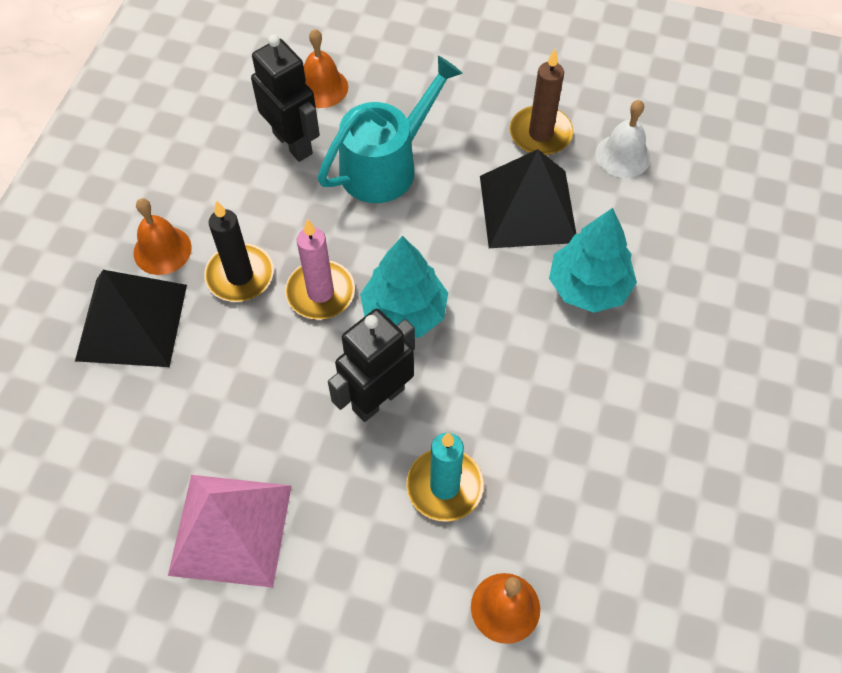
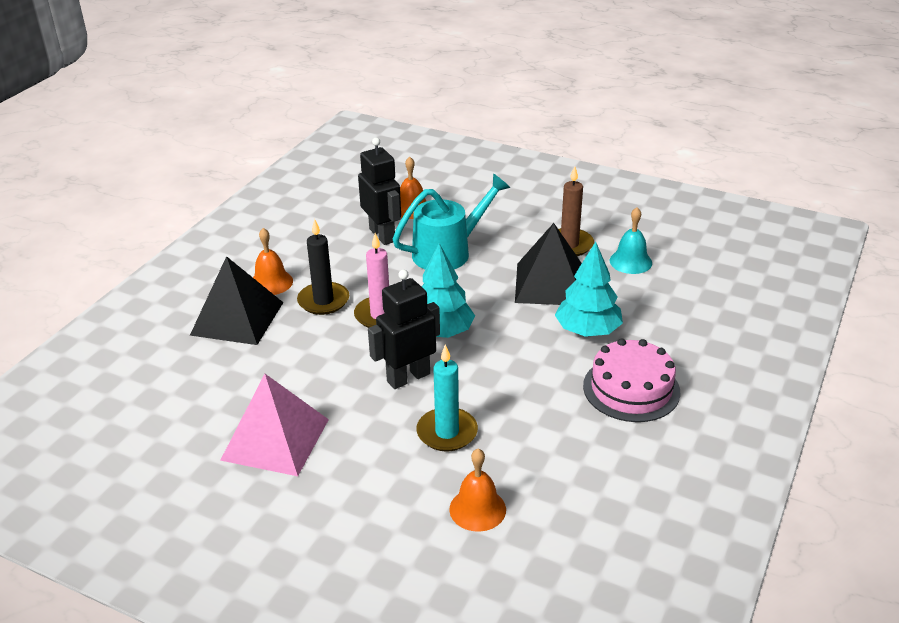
camera: 10 degrees right, 25 degrees down
white bell [596,100,651,178] -> turquoise bell [610,207,652,274]
none -> pink cake [583,338,680,422]

